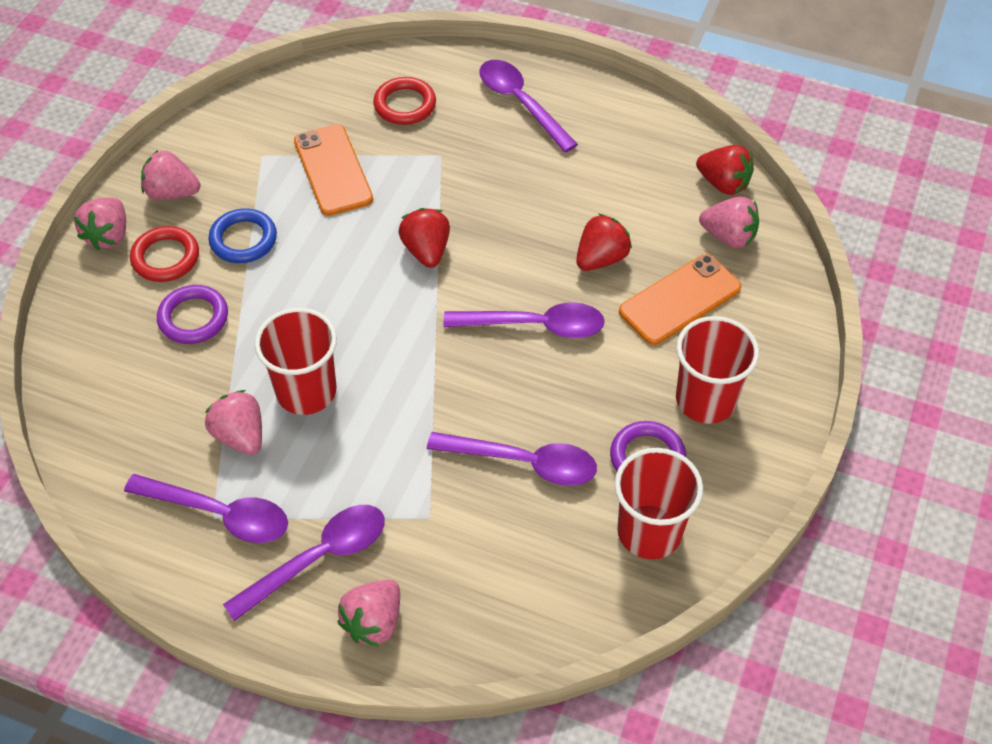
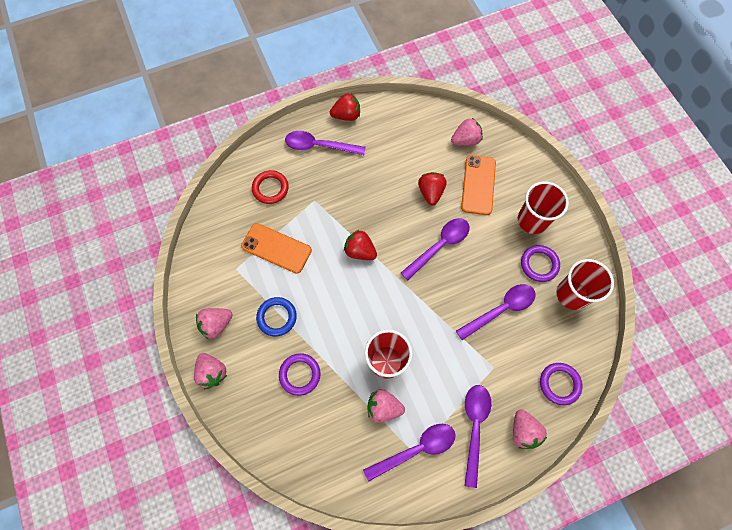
camera: 45 degrees left, 15 degrees up
red ring [130,226,199,282] -> none
red strawberry [696,145,754,195] -> red strawberry moved to [330,93,360,121]
none -> purple ring [540,363,583,405]

